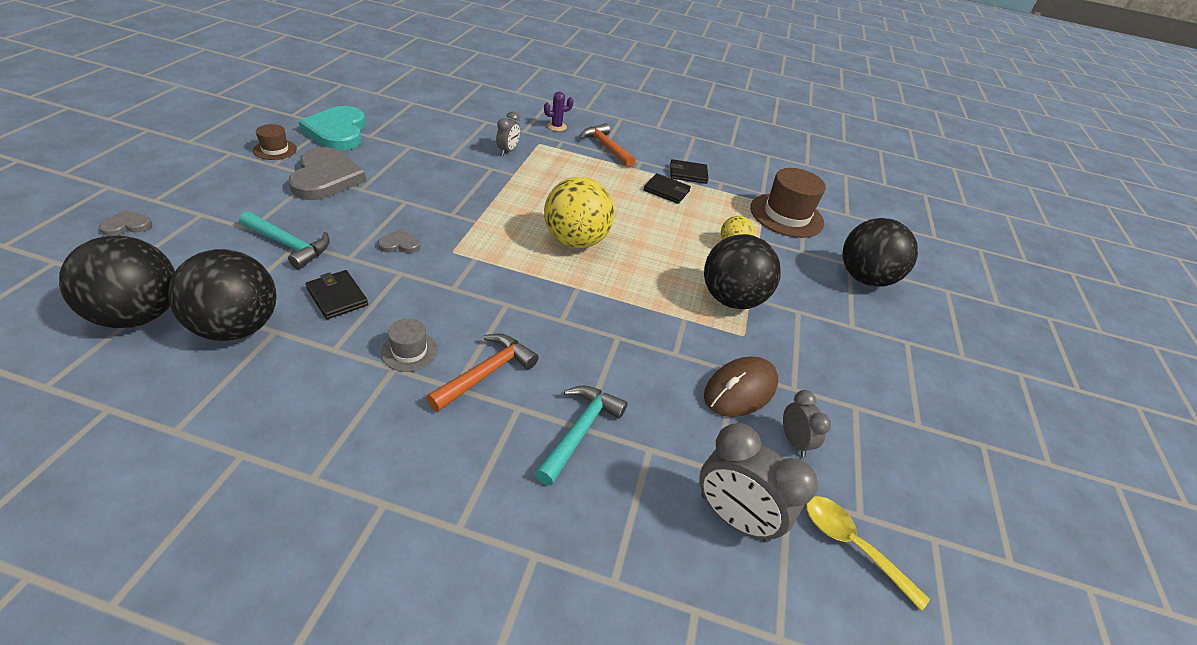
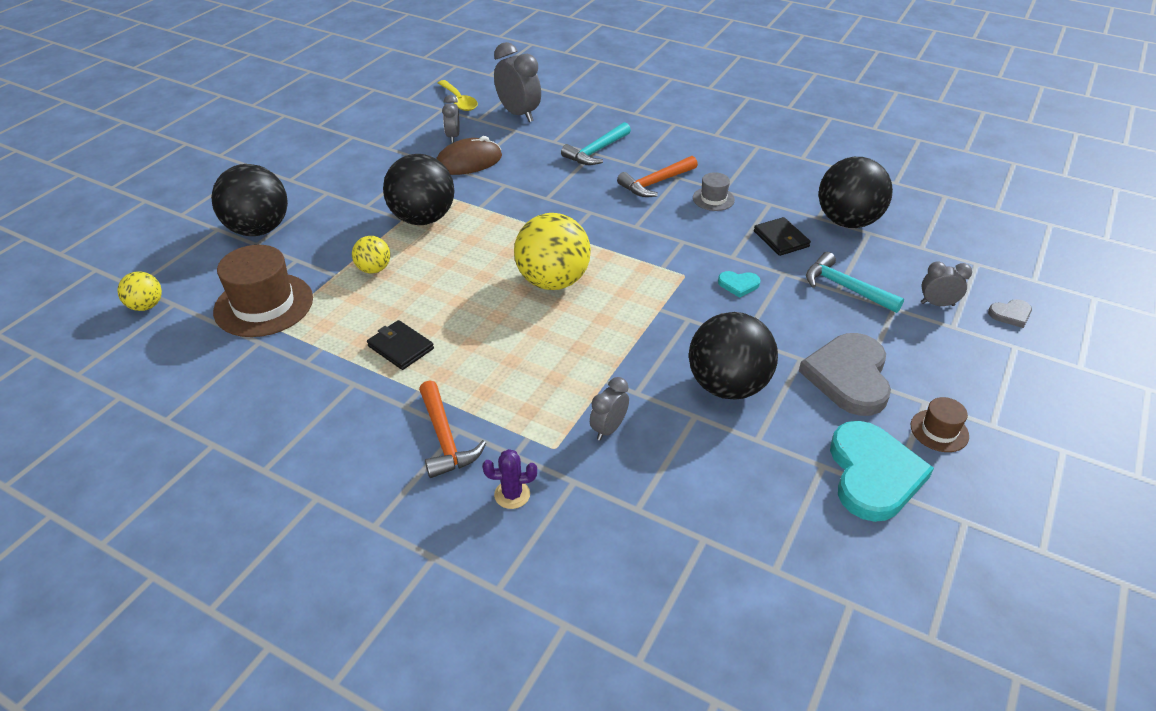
camera: 160 degrees left, 0 degrees up
black ball [59,236,175,328] -> black ball moved to [689,312,778,400]
grey heart [378,229,421,253] -> turquoise heart [718,271,761,298]
black wallet [670,159,709,184] -> none
none -> yellow ball [117,271,162,311]
none -> grey clock [921,261,972,306]

